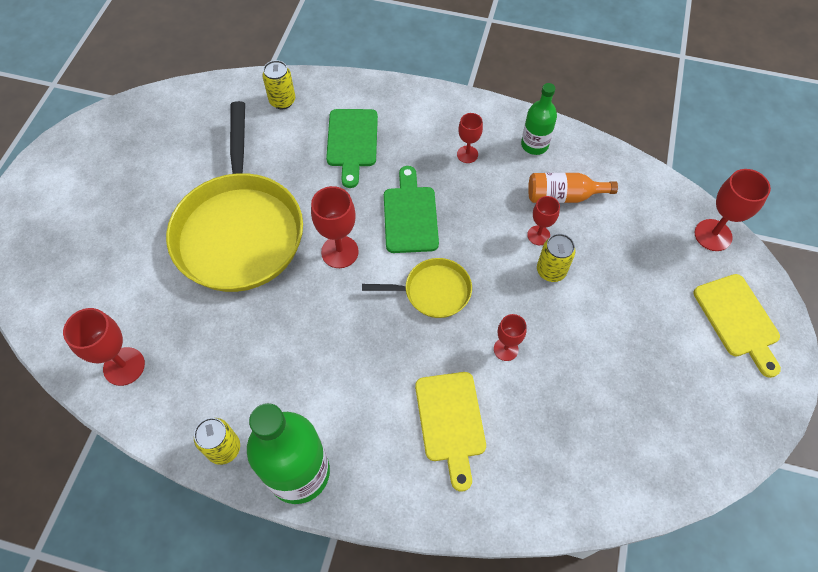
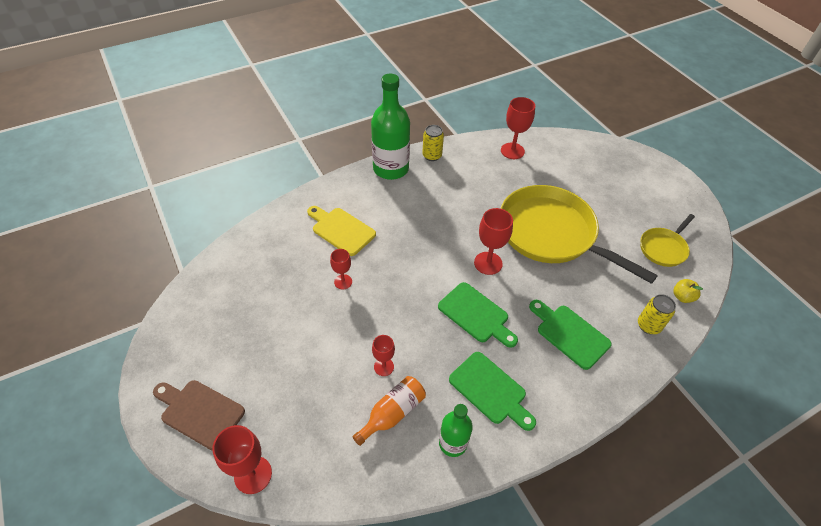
camera: 135 degrees right, 10 degrees down
yellow pan [362,258,472,318] -> yellow pan moved to [640,214,695,267]
red goblet [457,113,483,163] -> green cutting board [449,352,536,431]
yellow can [537,234,576,282] -> none
yellow cutting board [693,274,781,378] -> brown cutting board [153,380,245,450]
none -> yellow apple [673,279,703,303]

